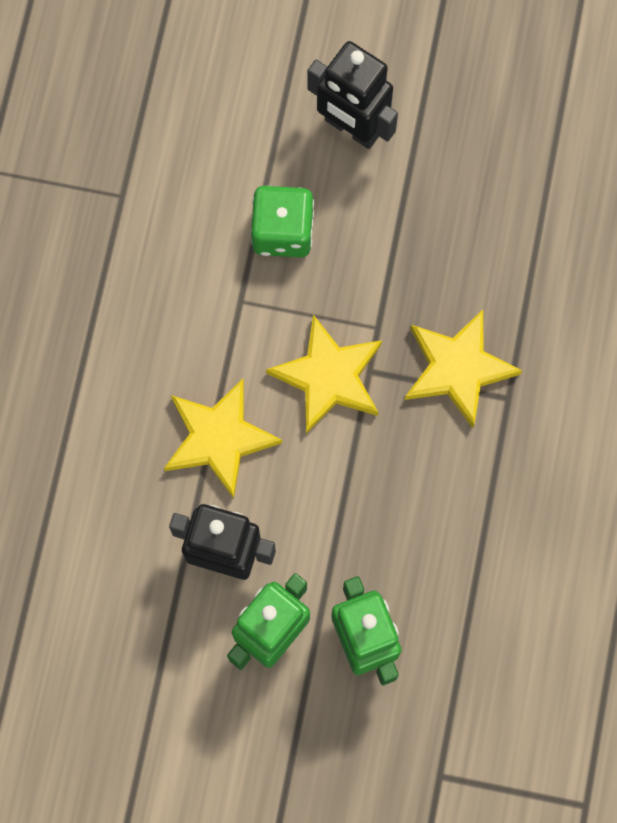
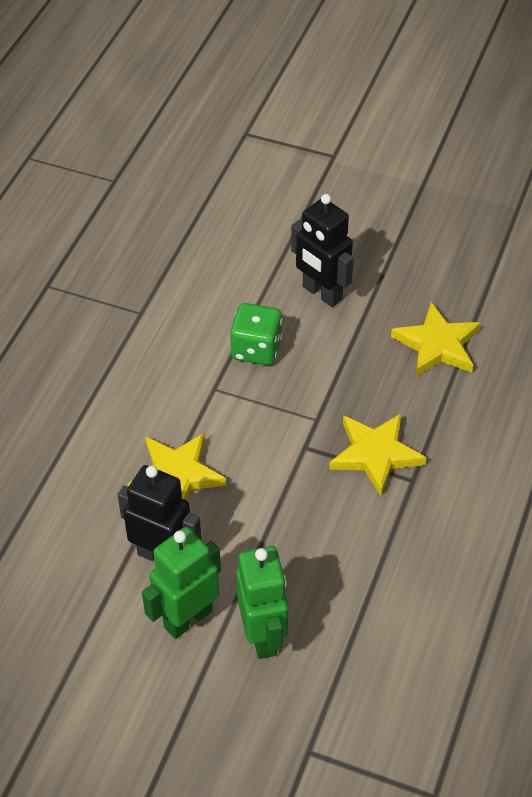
camera: 10 degrees right, 25 degrees down
yellow star [266,315,382,434] -> yellow star moved to [391,302,481,376]

